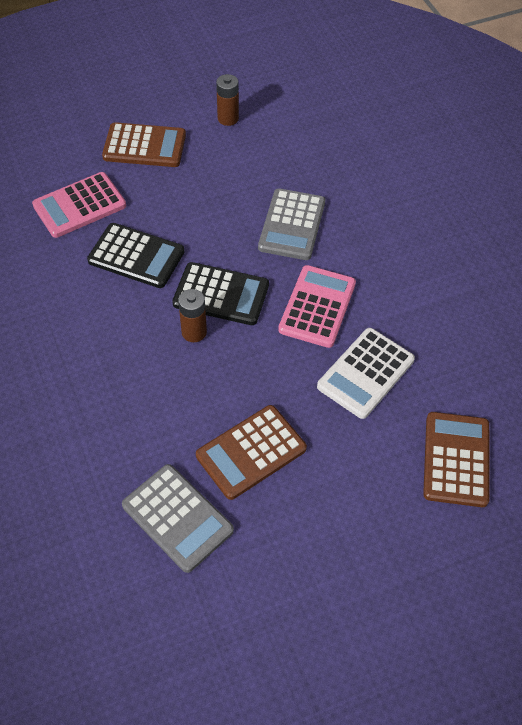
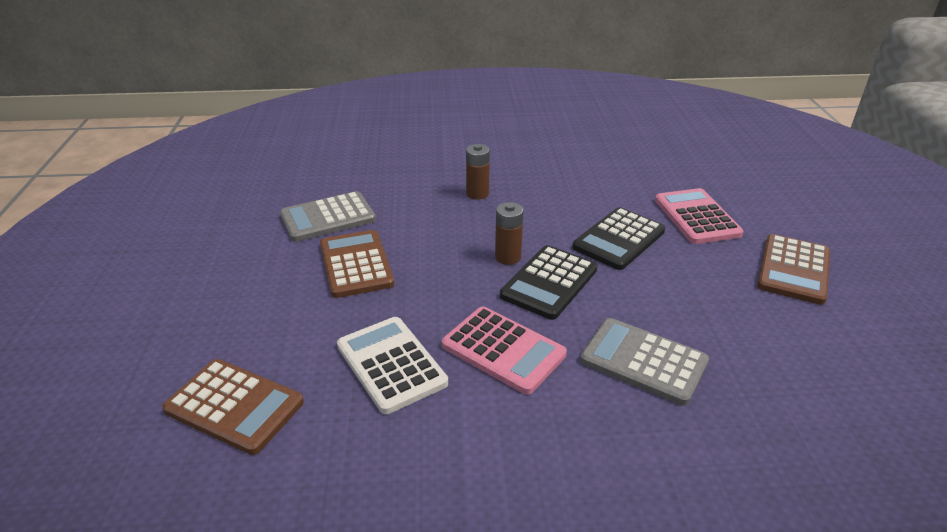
camera: 110 degrees right, 20 degrees down
brown battery [216,74,239,126] -> brown battery moved to [466,144,490,200]

